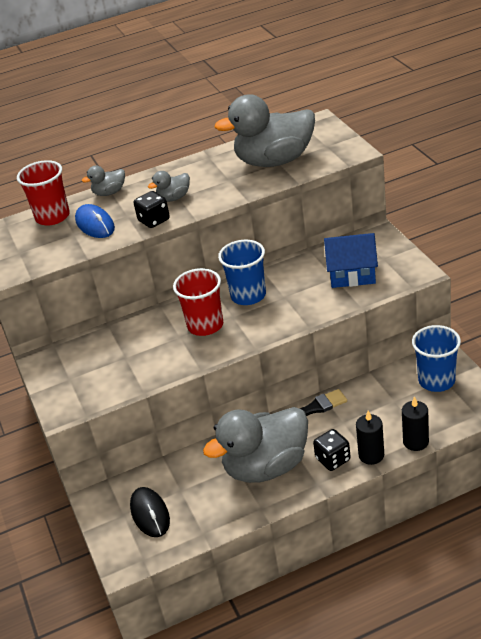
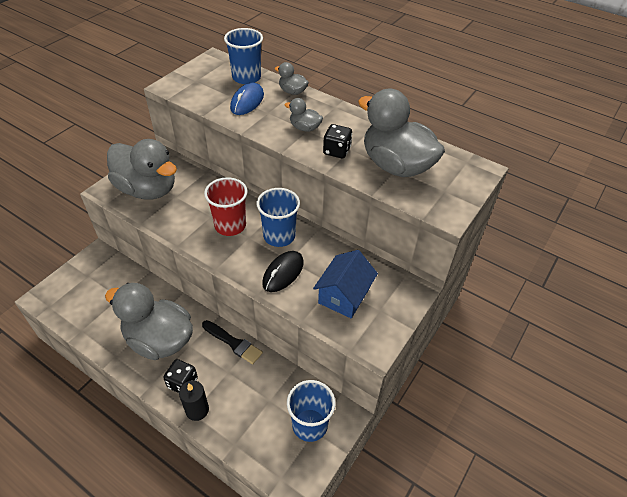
camera: 50 degrees right, 10 degrees up
red cup [17,160,70,226] -> blue cup [224,28,263,84]
black mouse [130,487,170,537] -> black mouse moved to [262,251,304,292]
black dice [134,191,170,228] -> black dice moved to [323,124,352,158]
blue house [324,233,378,288] -> blue house turned 60 degrees clockwise [313,250,378,318]
black candle [402,396,429,451] -> none
none -> grey duck [107,139,177,199]

